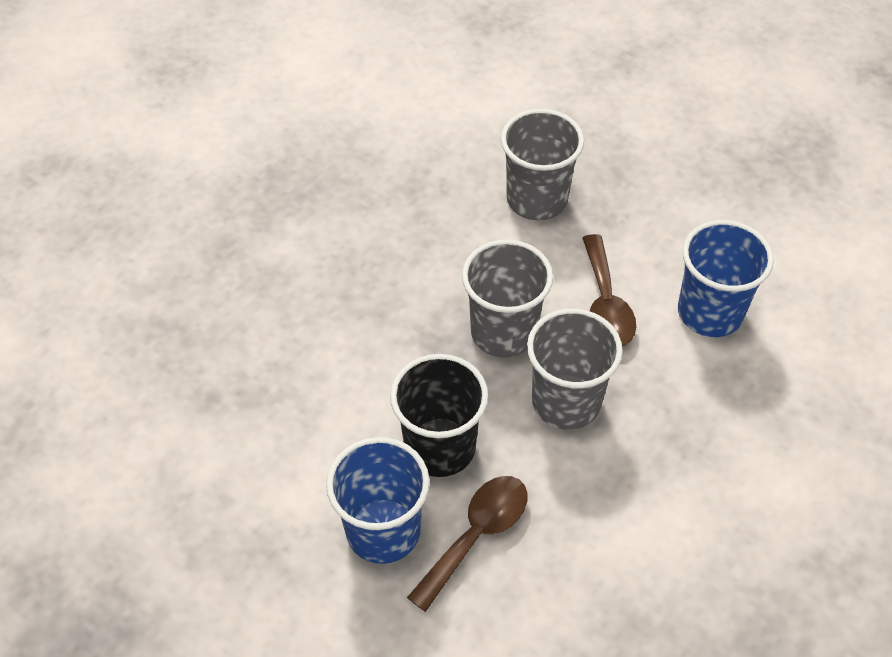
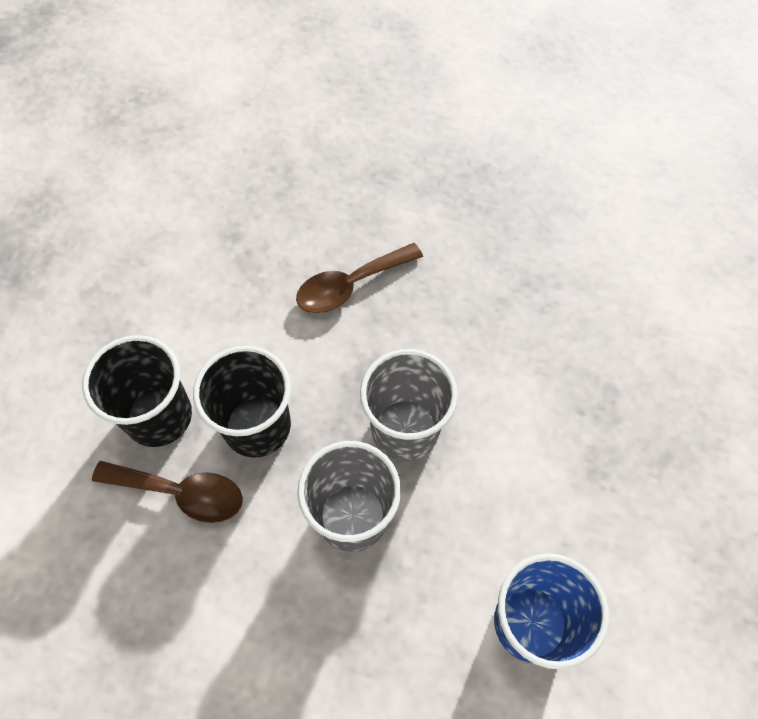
camera: 65 degrees right, 10 degrees up
blue cup [326,437,430,564] -> black cup [82,335,192,447]
grey cup [501,109,584,220] -> none
brown spoon [583,234,636,346] -> brown spoon moved to [296,243,423,313]

